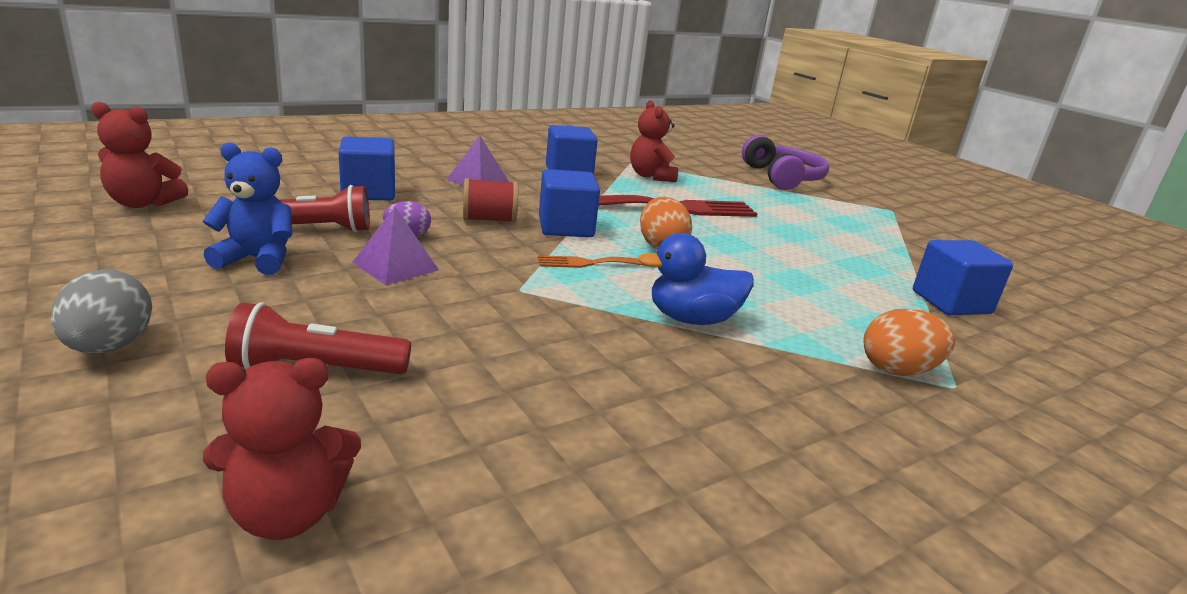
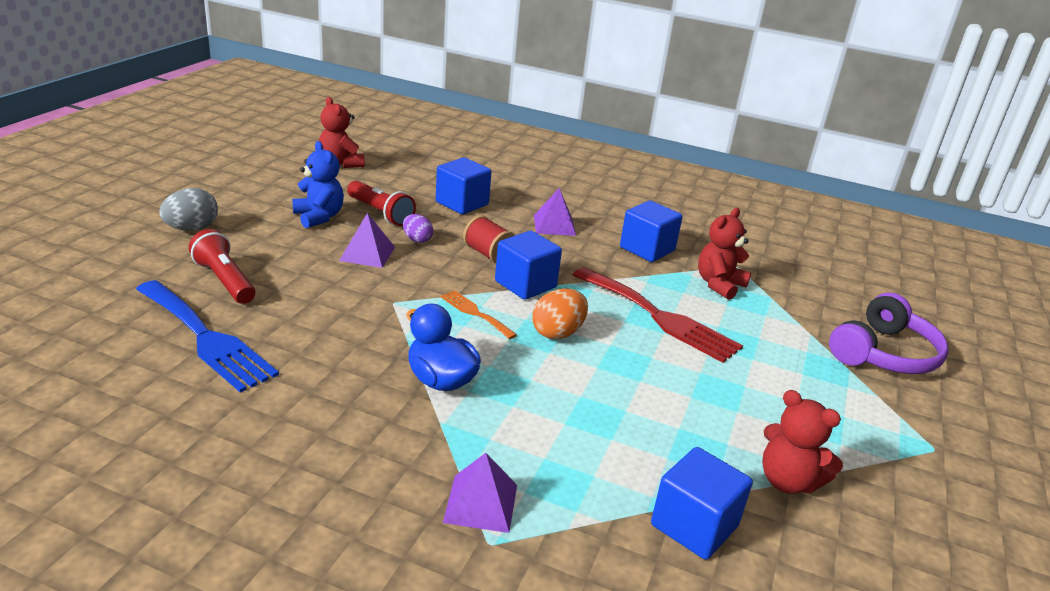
camera: 55 degrees right, 5 degrees up
red teddy bear [203,358,361,540] -> red teddy bear moved to [762,390,843,494]
orange egg [864,308,955,376] -> purple pyramid [443,453,517,533]
none -> blue fork [136,280,279,393]

